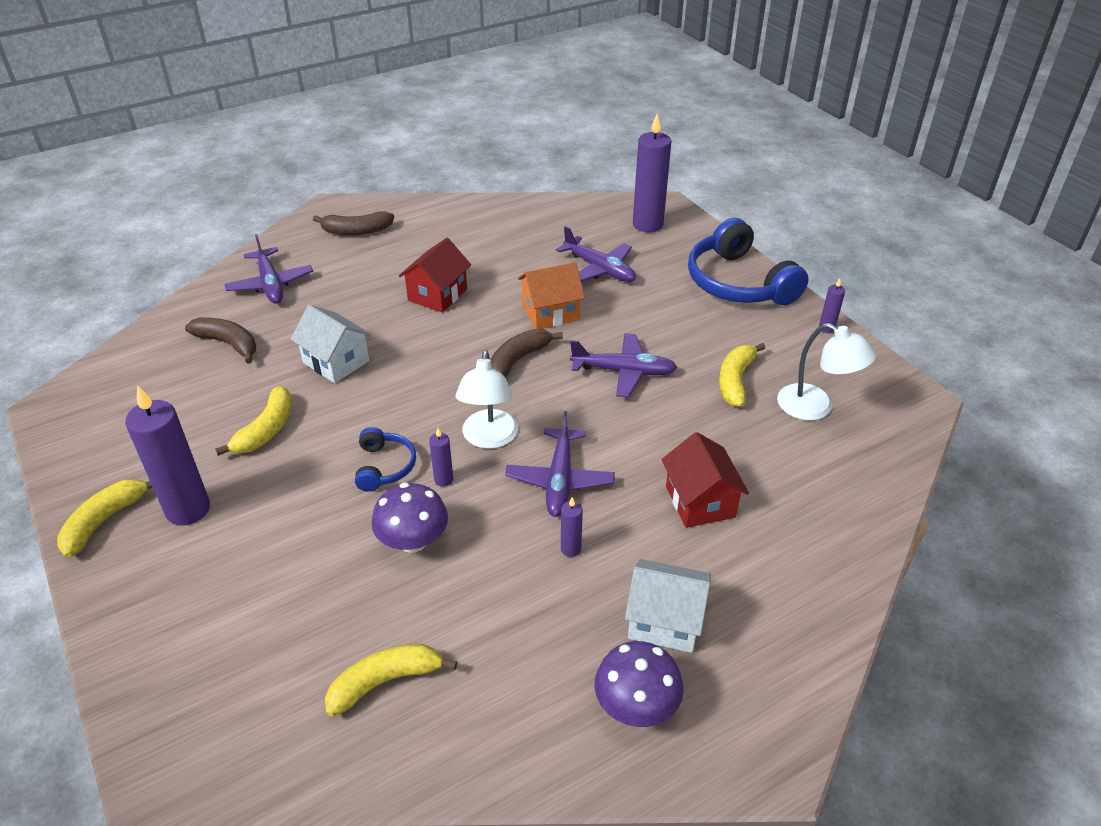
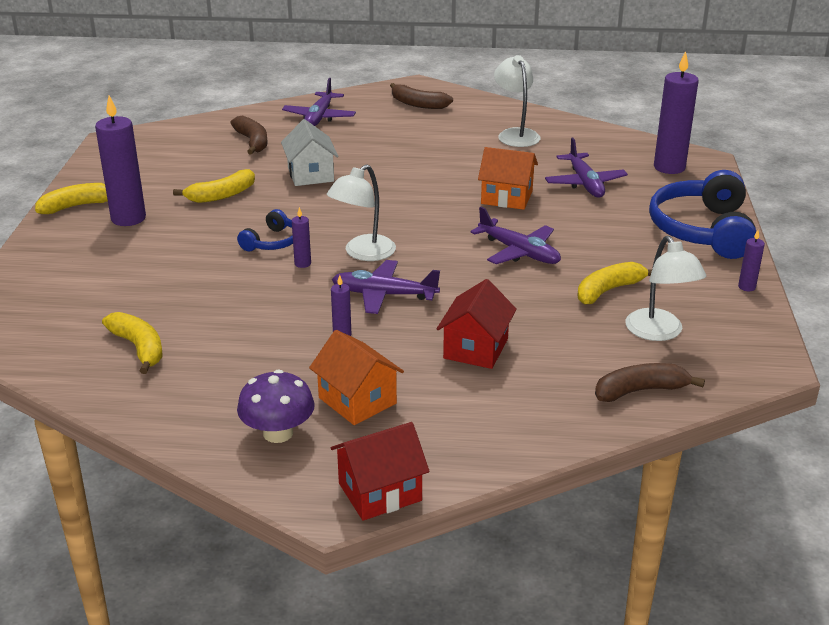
camera: 35 degrees right, 10 degrees down
yellow banana [325,644,457,717] -> yellow banana turned 45 degrees clockwise [102,312,163,374]
purple mushroom [371,483,448,553] -> none
red house [399,238,471,313] -> red house moved to [331,422,430,521]
brown banana [491,329,563,378] -> brown banana moved to [595,363,705,402]
purple plane [505,411,615,517] -> purple plane turned 60 degrees clockwise [332,260,440,314]
white house [625,559,711,653] -> orange house [309,330,404,425]
none -> white lamp [494,55,540,147]

